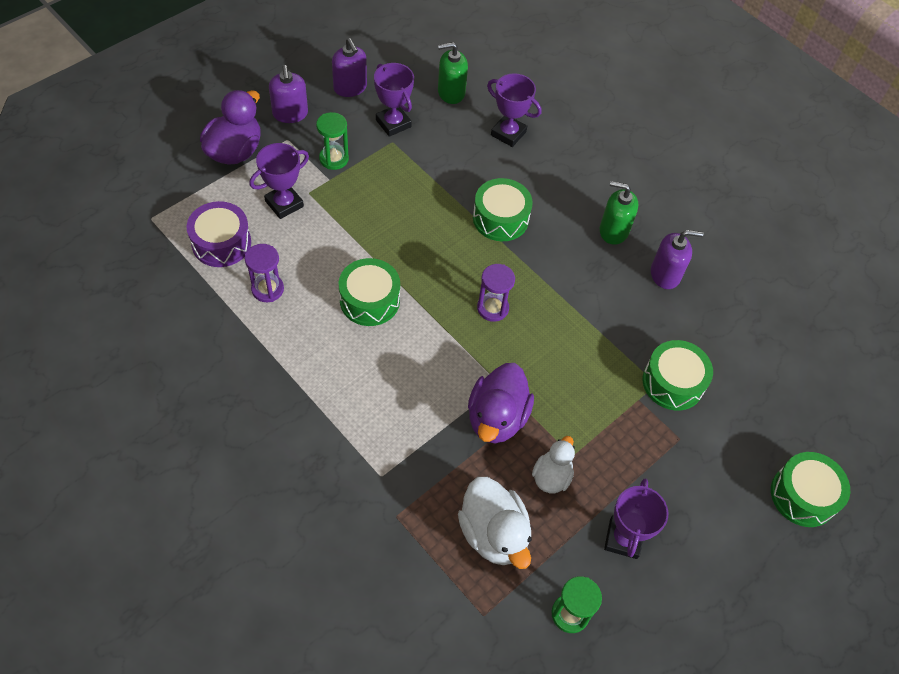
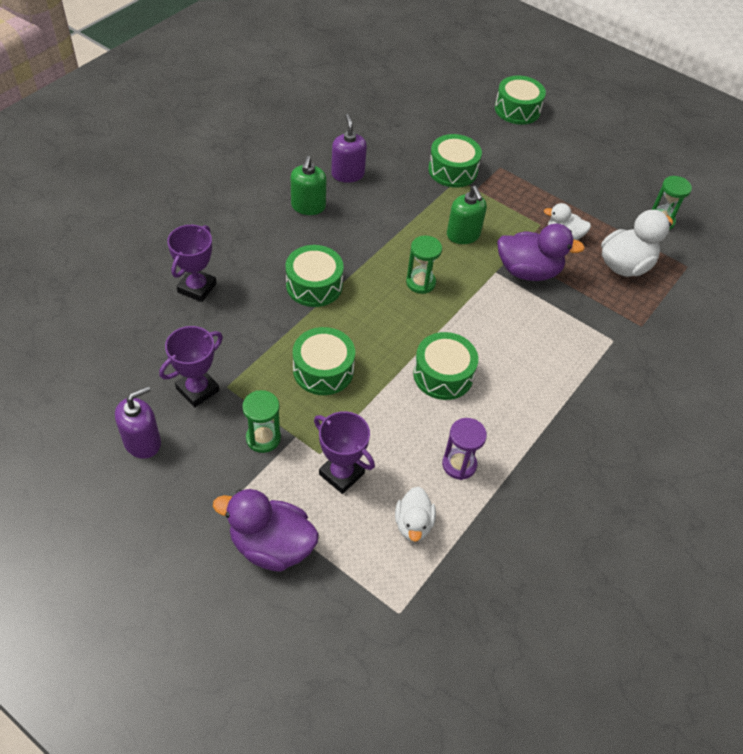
camera: 100 degrees left, 5 degrees down
purple drum [187,201,251,267] -> white duck [395,487,436,542]
purple soap dispenser [269,65,308,123] -> none
green soap dispenser [438,42,468,104] -> green soap dispenser moved to [447,186,487,244]
purple hourglass [477,264,515,322] -> green hourglass [406,235,442,294]
purple trophy [604,478,668,559] -> none
none -> green drum [293,327,355,395]

